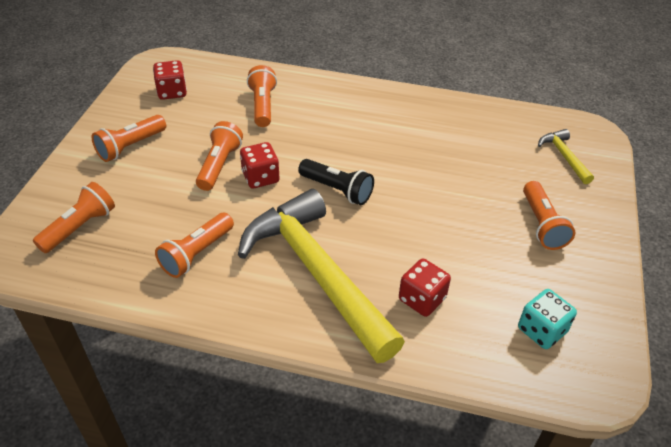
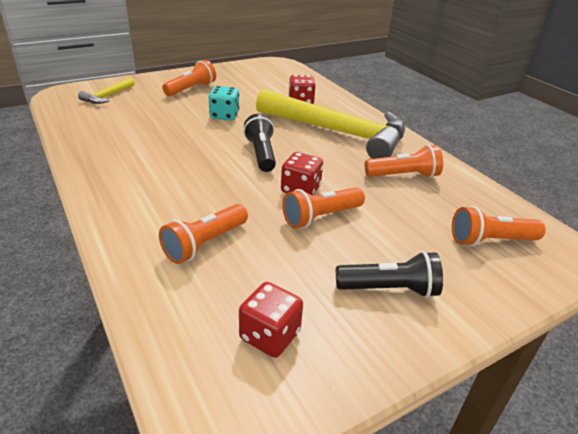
camera: 135 degrees left, 10 degrees down
orange flashlight [92,115,166,162] -> black flashlight [336,251,443,298]
yellow hammer [238,189,405,363] -> yellow hammer turned 75 degrees counterclockwise [256,89,405,159]
turquoise dice [518,289,577,349] -> turquoise dice moved to [209,86,239,120]

